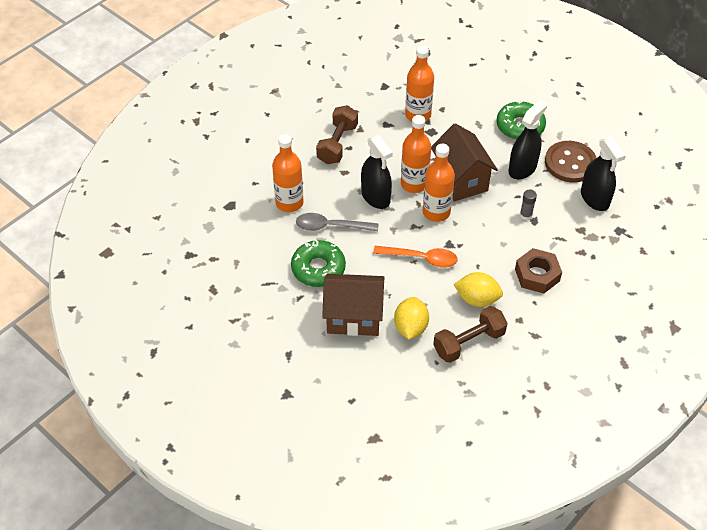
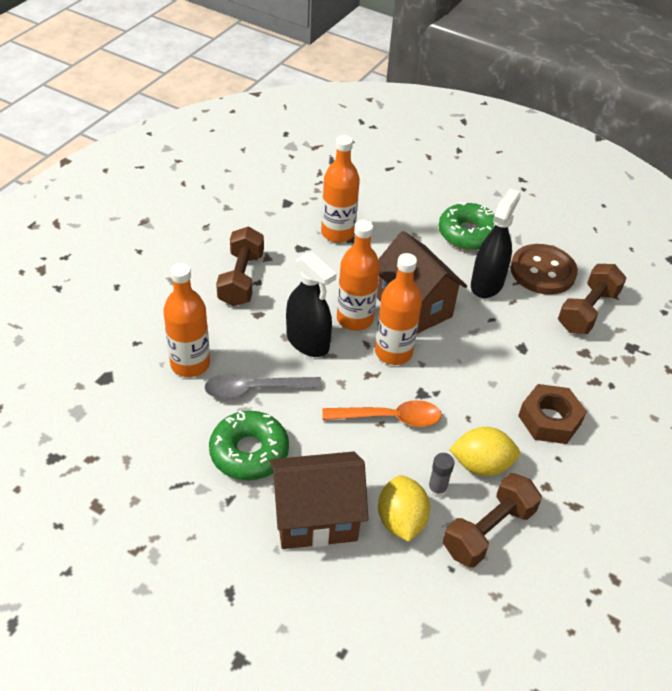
camera: 15 degrees left, 5 degrees down
grey glue stick [520,190,537,220] -> grey glue stick moved to [428,453,454,497]
black spray bottle [581,137,626,211] -> brown dumbbell [558,264,626,334]

